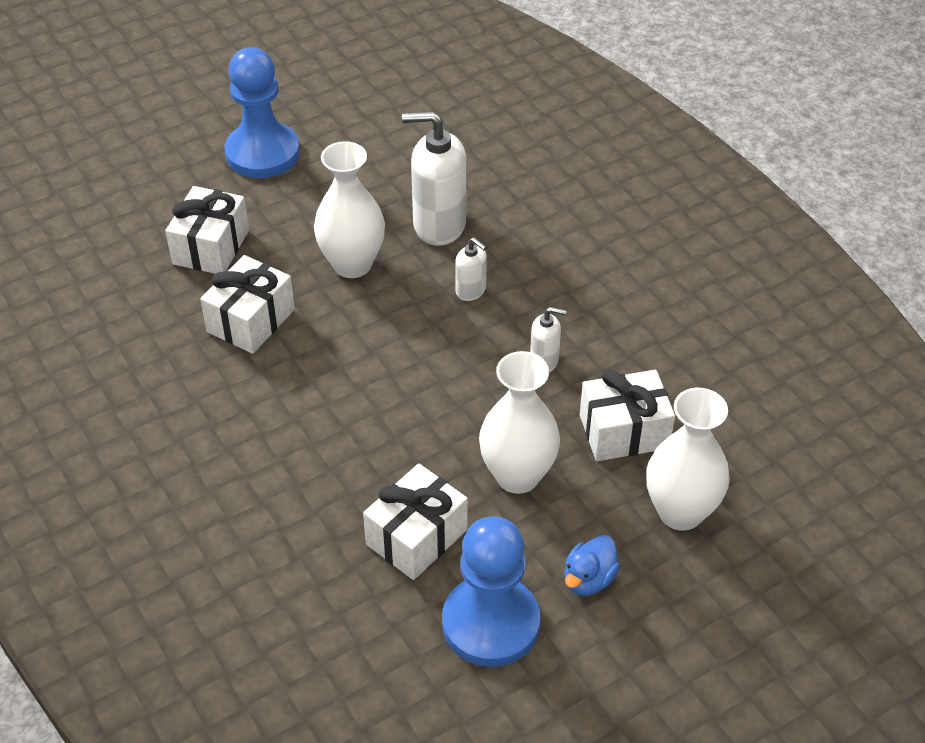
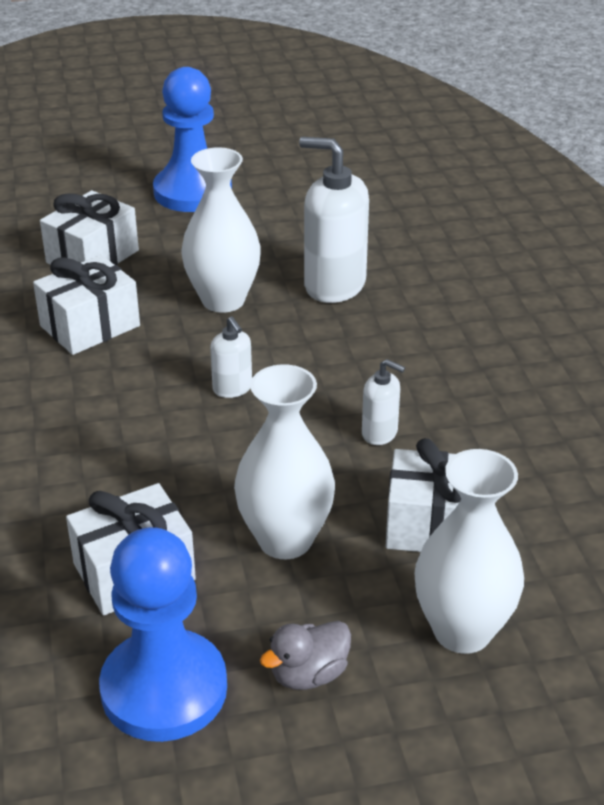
camera: 20 degrees right, 10 degrees down
white soap dispenser [455,238,487,301] -> white soap dispenser moved to [210,316,252,398]
blue duck [564,535,620,596] -> grey duck [260,621,351,690]

